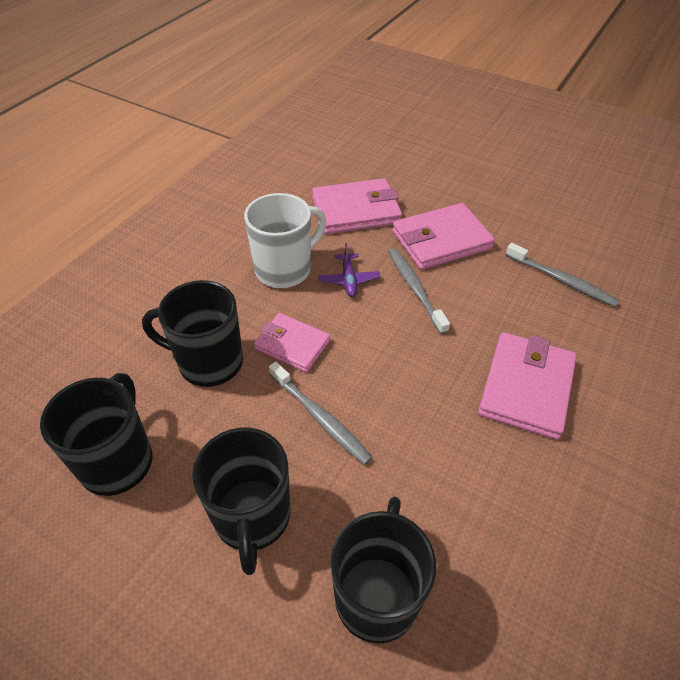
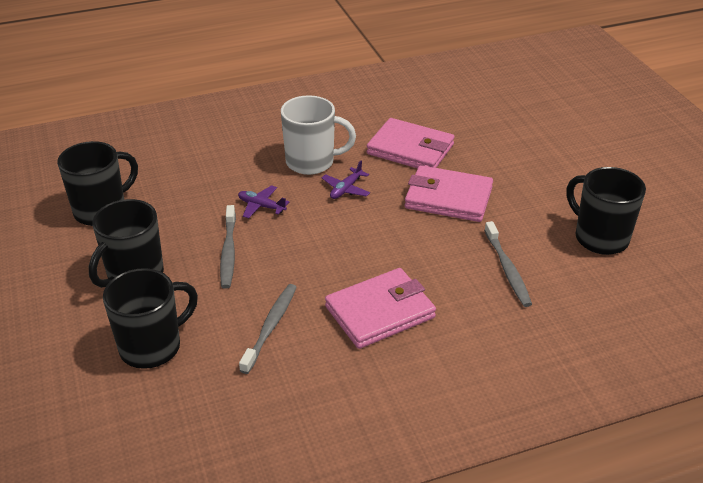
camera: 40 degrees right, 10 degrees down
black mug [142,280,243,387] -> black mug moved to [567,167,646,255]
pink wallet [254,313,330,372] -> purple plane [238,185,290,218]
grey toothbrush [389,248,450,334] -> grey toothbrush moved to [239,284,297,374]

